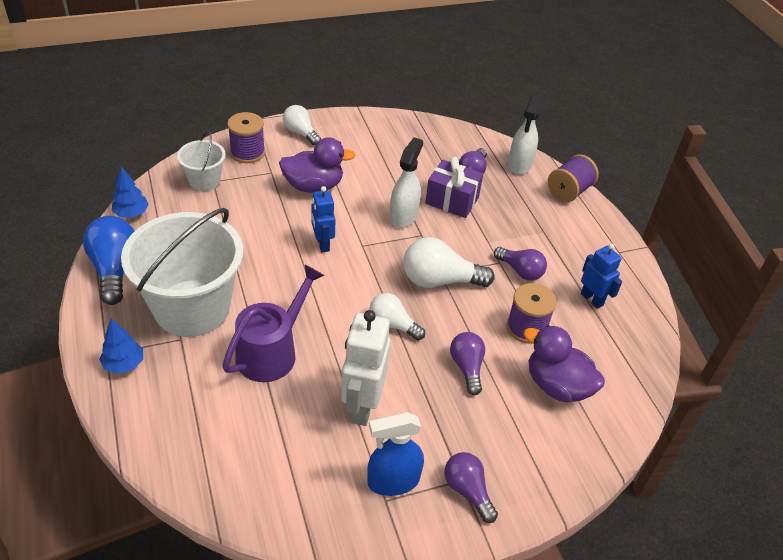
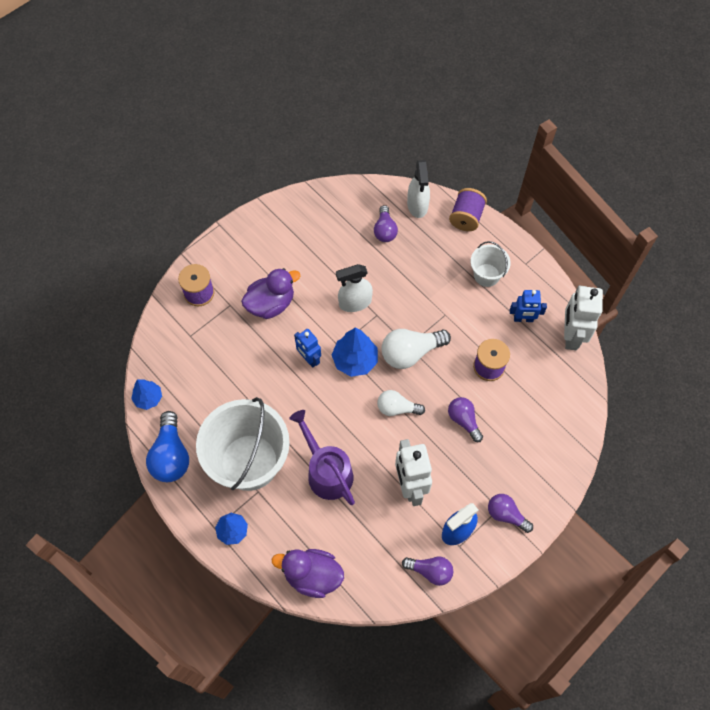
camera: 20 degrees left, 20 degrees up
blue light bulb [83,216,134,305] -> blue light bulb turned 150 degrees counterclockwise [146,411,189,482]
white bucket [177,131,226,191] -> white bucket moved to [471,241,511,287]
purple watering can [222,265,325,382] -> purple watering can turned 45 degrees counterclockwise [289,410,355,505]
white light bulb [283,105,321,146] -> none
white spray bottle [390,137,423,228] -> white spray bottle turned 105 degrees counterclockwise [336,264,373,312]
purple gift [425,157,483,218] -> none
purple light bulb [494,247,547,281] -> purple light bulb moved to [402,557,453,586]
purple duck [523,325,605,402] -> purple duck moved to [272,549,344,598]
blue robot [581,244,622,309] -> blue robot turned 150 degrees clockwise [510,290,547,322]
none -> blue tree [332,328,378,377]
none -> white robot [564,285,603,350]

